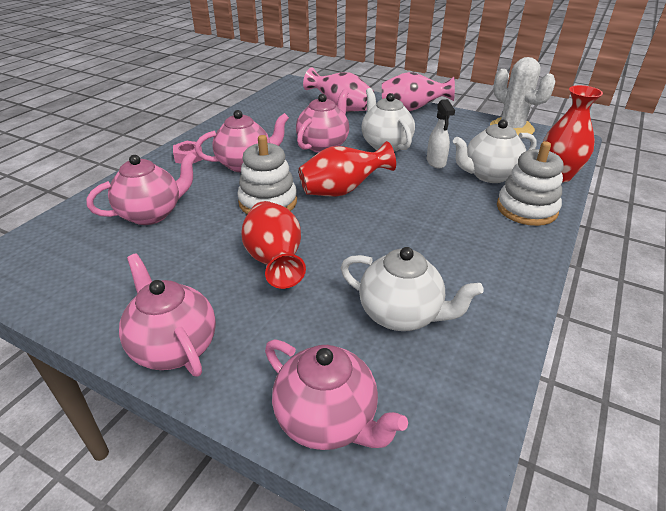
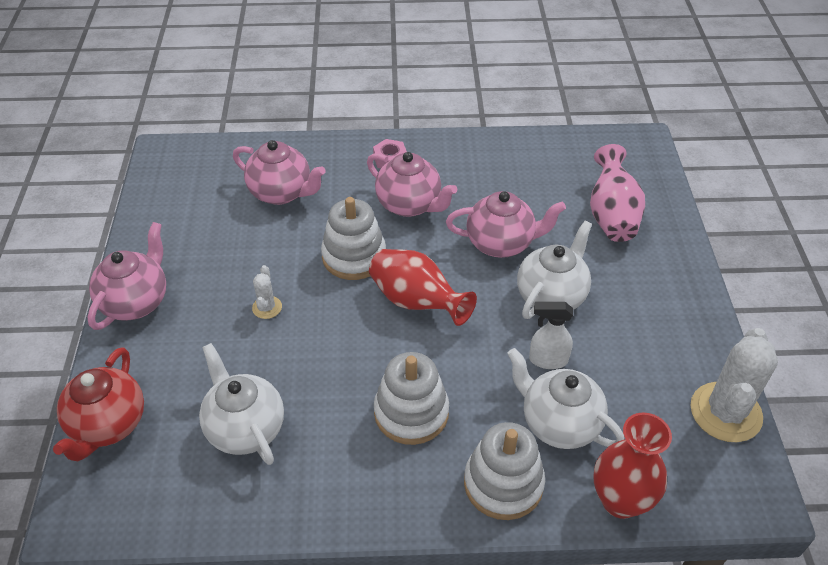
camera: 60 degrees right, 10 degrees up
red vase [241,201,306,289] -> white cactus [252,265,282,319]
pink teapot [265,340,408,450] -> red teapot [53,347,144,461]
white teapot [341,247,484,331] -> white teapot turned 150 degrees clockwise [199,343,284,465]
pink vase [382,72,455,111] -> none
white spray bottle [427,99,455,168] -> white spray bottle turned 45 degrees clockwise [529,302,573,369]
none -> white stacking toy [374,352,449,445]

